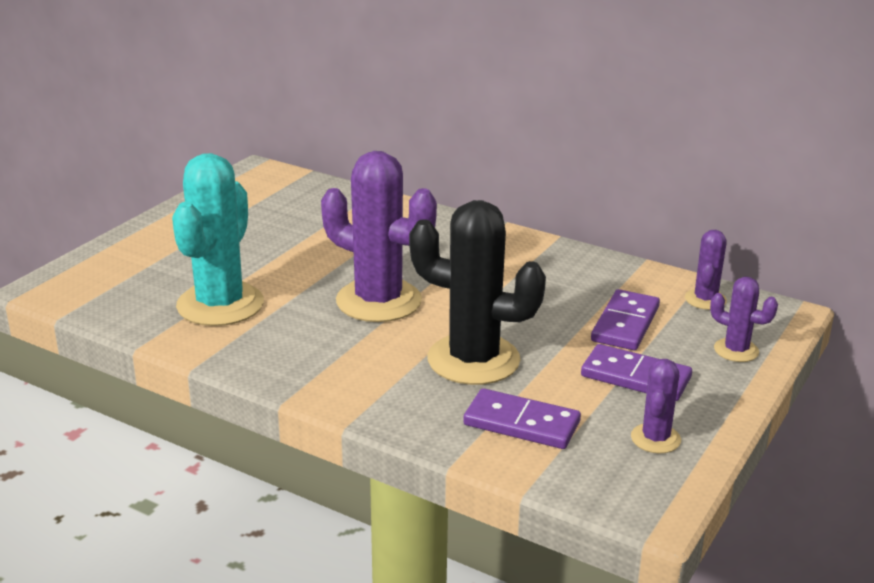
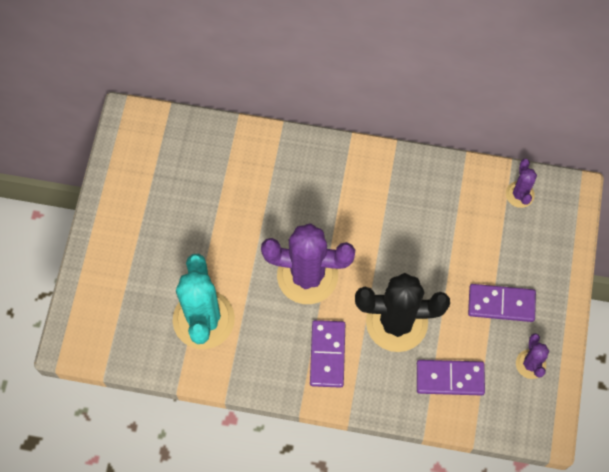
camera: 20 degrees left, 40 degrees up
purple domino [591,289,660,350] -> purple domino moved to [310,320,345,388]
purple cactus [710,277,778,362] -> none

